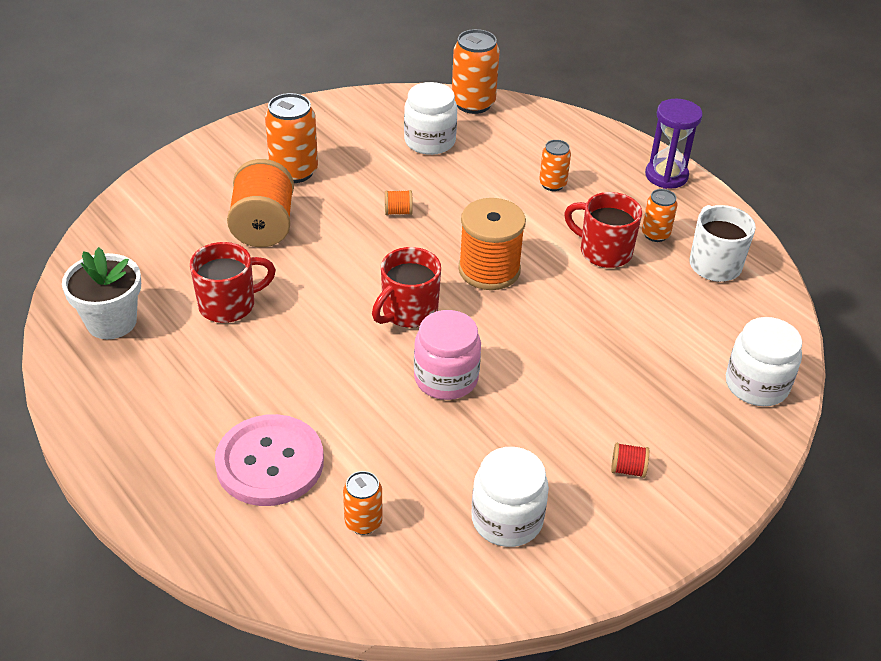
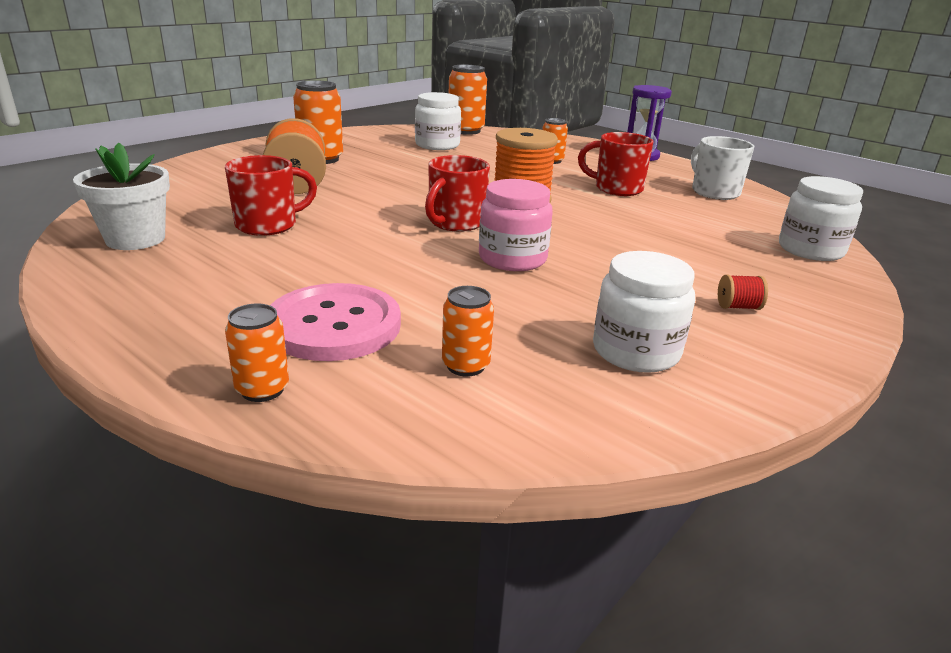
camera: 10 degrees left, 15 degrees down
orange spool [385,190,413,215] -> none
orange can [642,189,678,242] -> orange can moved to [225,304,289,402]

